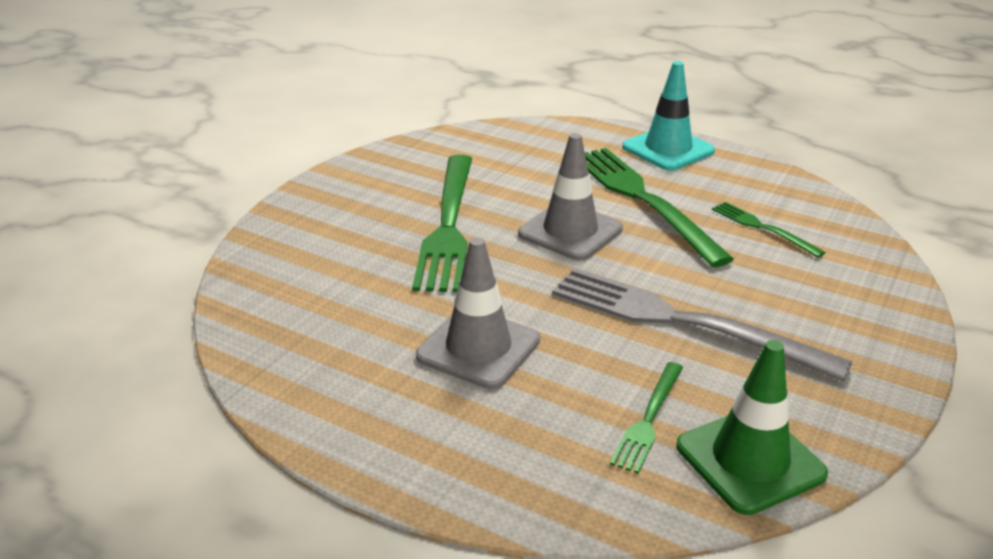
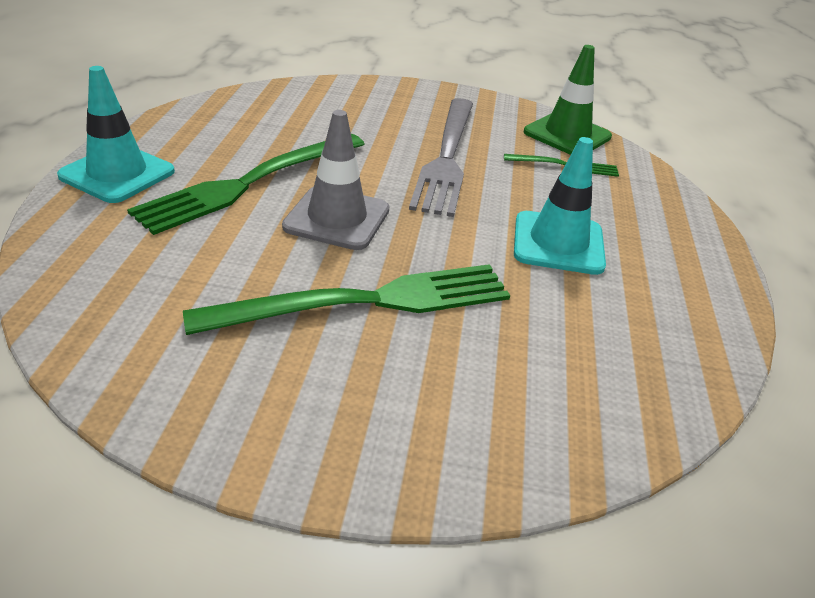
camera: 115 degrees left, 5 degrees up
grey traffic cone [416,237,540,389] -> turquoise traffic cone [514,137,606,275]
green fork [712,202,826,258] -> none

